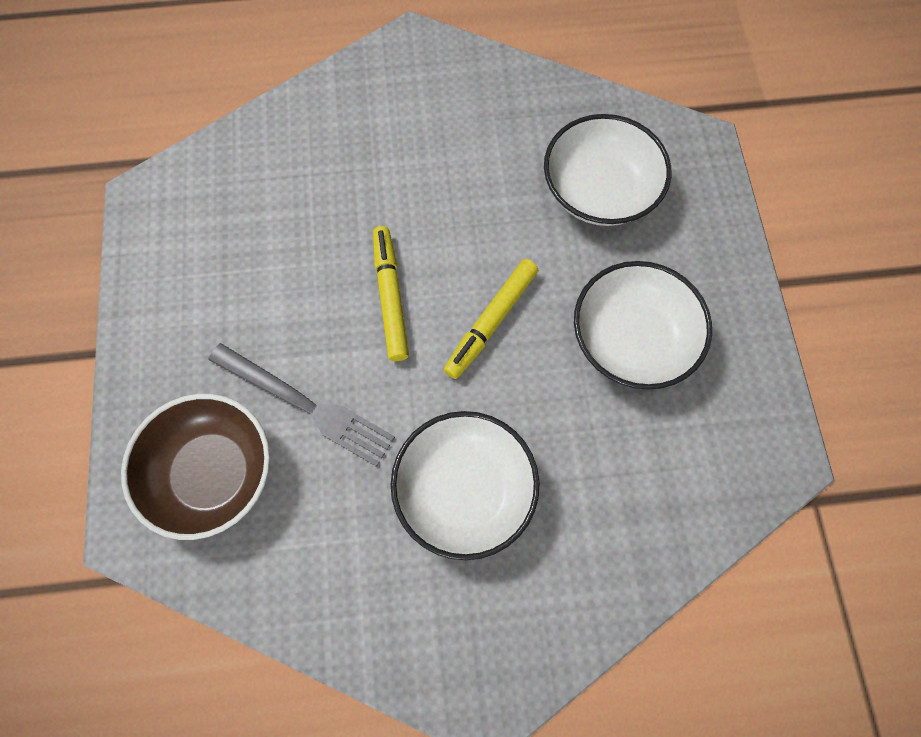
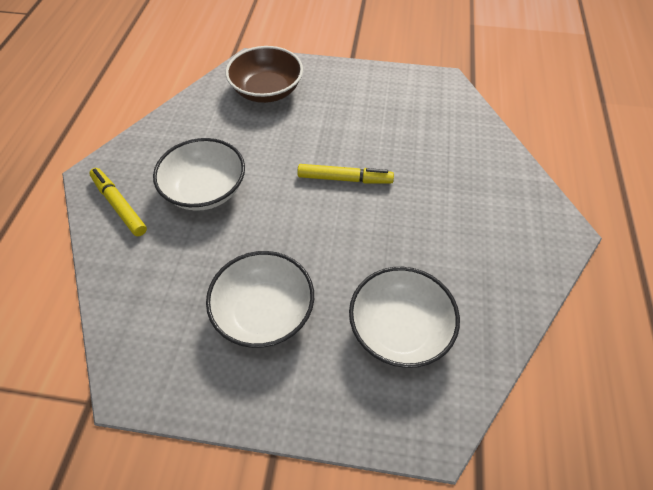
camera: 105 degrees right, 15 degrees down
grey fork [208,343,395,467] -> none
yellow marker [443,259,538,379] -> yellow marker moved to [89,168,147,236]

